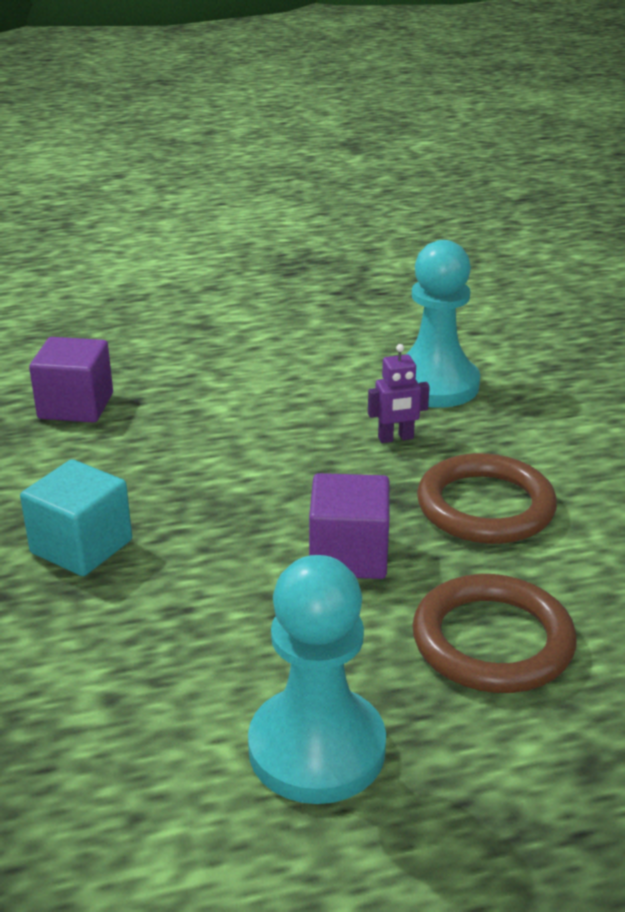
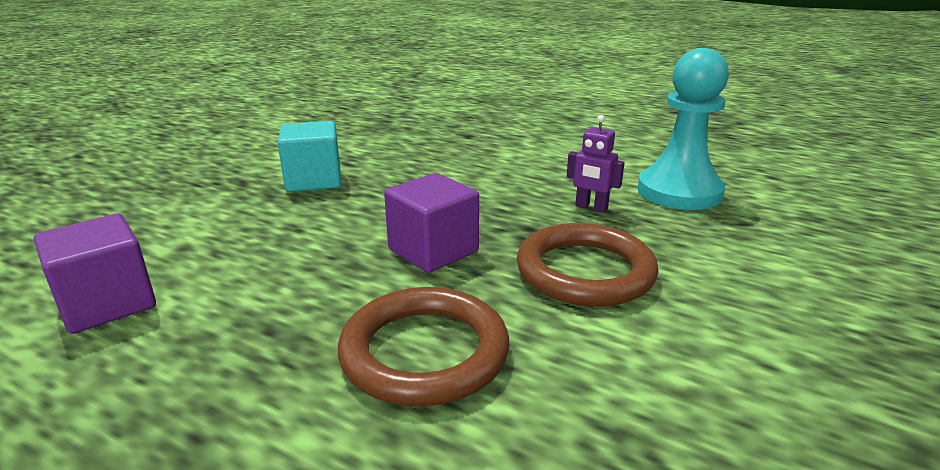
camera: 45 degrees right, 5 degrees down
purple cube [29,337,113,423] -> purple cube moved to [34,213,156,334]
turquoise pawn [248,555,386,804] -> none

